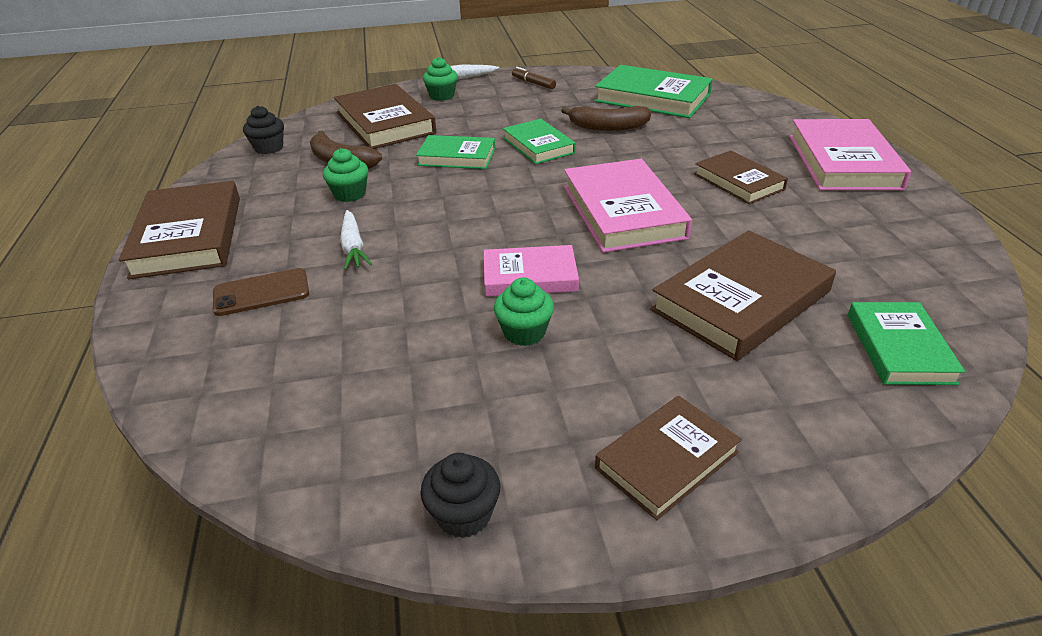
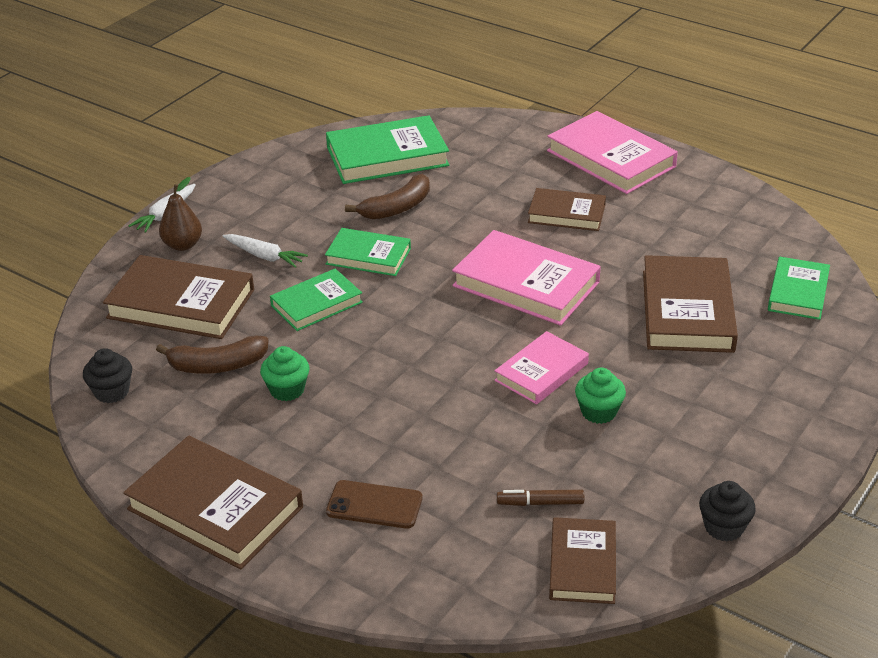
camera: 45 degrees left, 0 degrees up
brown phone [213,268,309,316] -> brown phone turned 75 degrees clockwise [326,480,423,529]
white carrot [340,210,372,270] -> white carrot moved to [223,234,308,268]
green cupcake [423,57,458,101] -> brown pear [159,177,202,251]
brown marker [512,67,556,89] -> brown marker moved to [497,489,584,506]
brown book [595,396,742,520] -> brown book moved to [549,517,616,604]
green book [848,302,965,385] -> green book turned 60 degrees clockwise [768,257,830,320]

